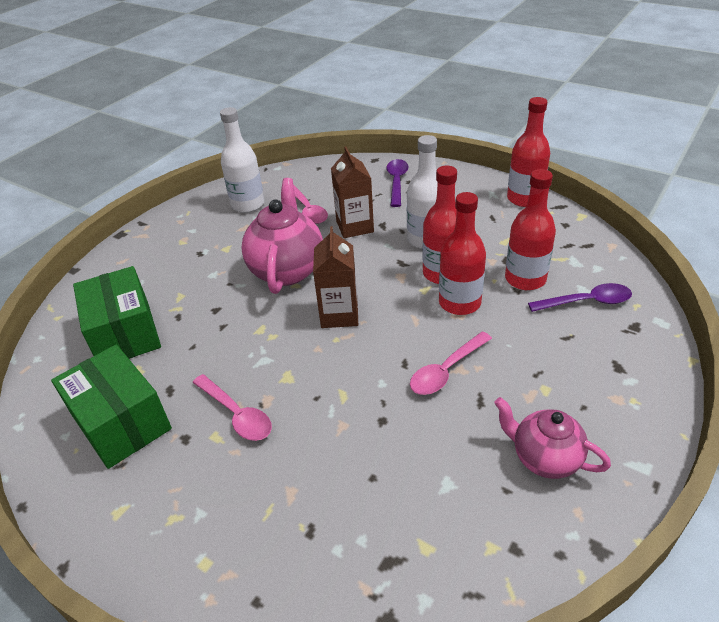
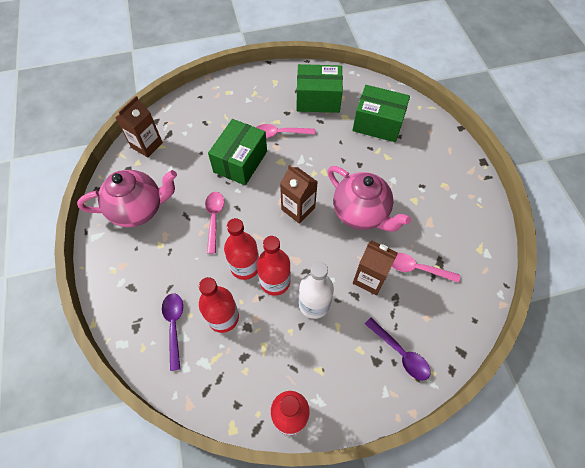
camera: 130 degrees right, 20 degrees up
white bottle [220,107,264,213] -> none
pink teapot [494,397,611,479] -> pink teapot [77,170,177,227], size x1.59
purple spoon [528,283,632,312] -> purple spoon turned 135 degrees clockwise [162,293,183,371]
none -> brown carton [115,96,163,158]
none -> green box [208,119,267,186]

